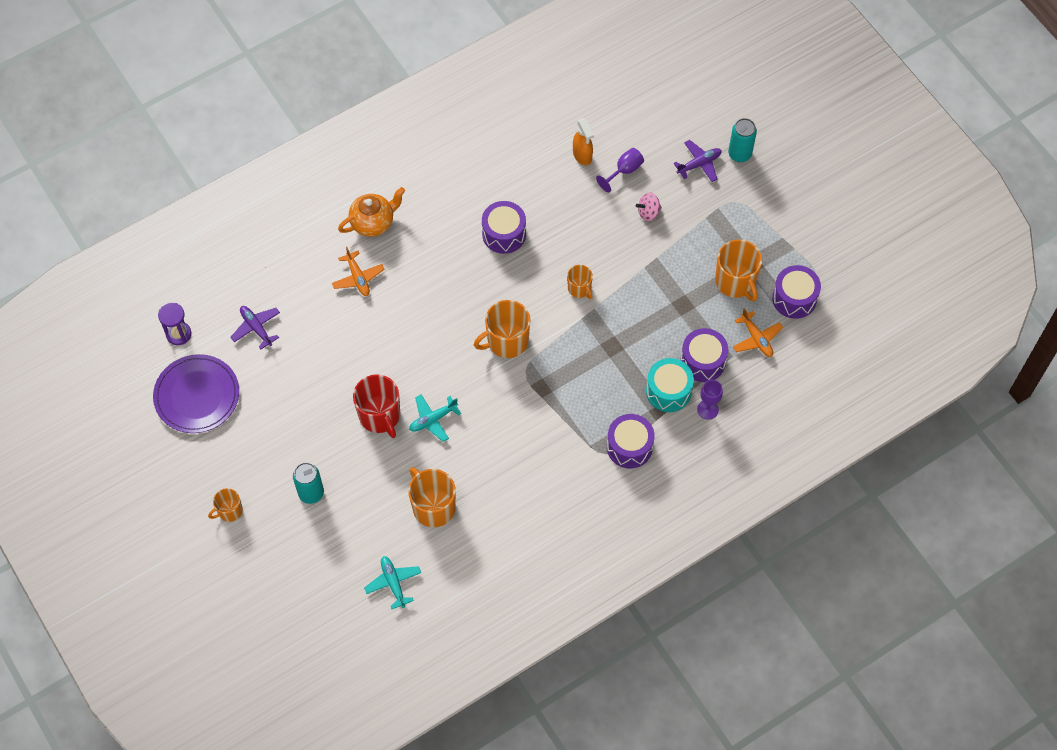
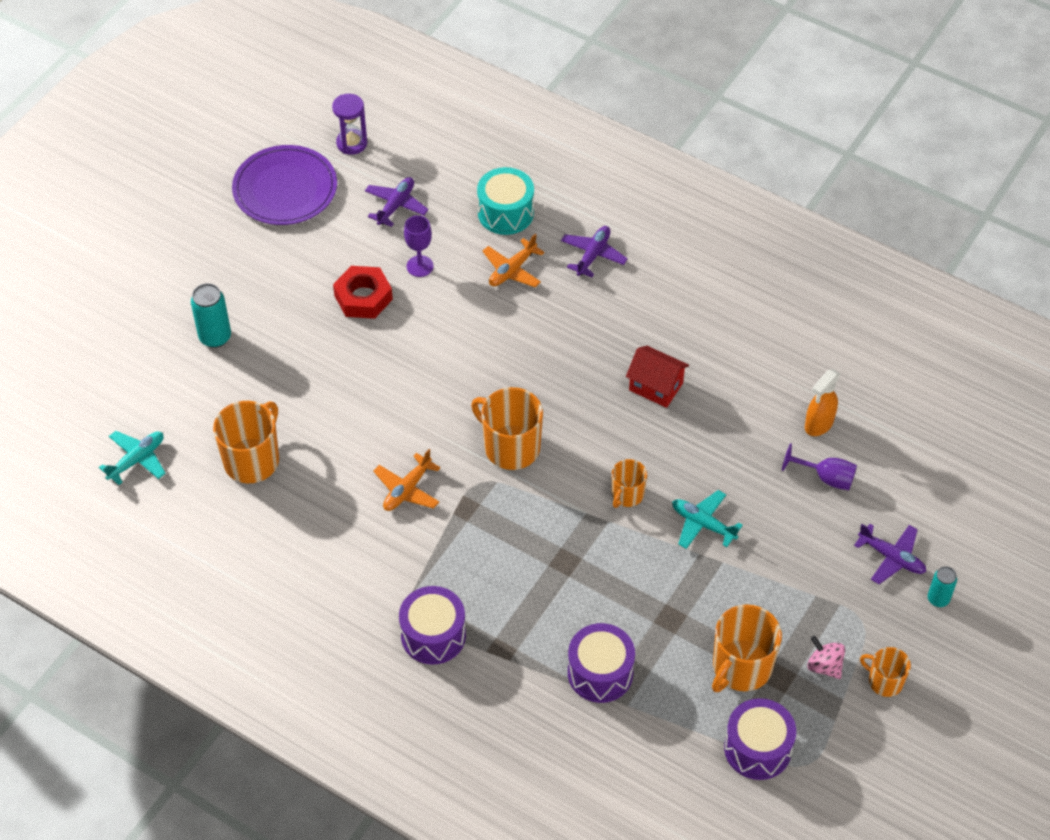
camera: 65 degrees right, 10 degrees down
orange mug [208,488,243,522] -> orange mug moved to [860,647,911,697]
orange teapot [338,187,405,237] -> purple plane [561,226,628,277]
red mug [353,374,400,438] -> none
turquoise plane [409,394,461,442] -> turquoise plane moved to [672,490,743,549]
purple drum [482,201,526,254] -> red house [626,346,689,408]
pink spinning top [636,193,662,221] -> pink spinning top moved to [807,636,845,679]
turquoise drum [646,358,694,412] -> turquoise drum moved to [477,167,534,235]
purple goblet [697,380,723,420] -> purple goblet moved to [404,215,434,277]
turquoise can [728,118,757,162] -> turquoise can [928,566,957,607], size x0.64
orange plane [733,308,783,357] -> orange plane moved to [373,449,440,511]
none -> red nut [333,266,393,319]

